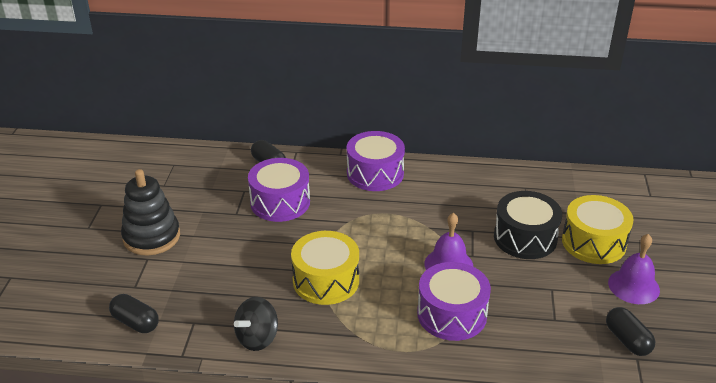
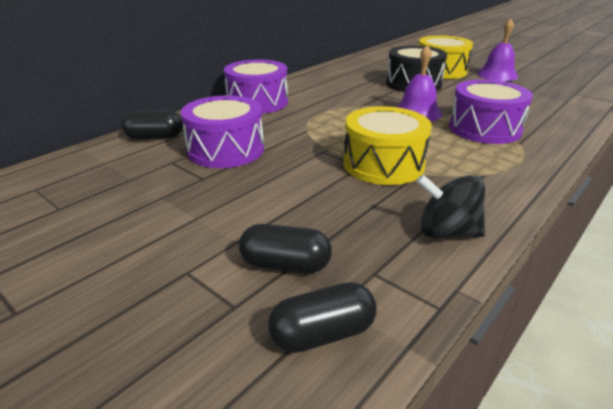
camera: 55 degrees left, 5 degrees down
black stacking toy [121,169,180,255] -> none
black spinning top [234,297,278,351] -> black spinning top turned 120 degrees clockwise [417,175,485,238]
black capsule [606,307,656,356] -> black capsule moved to [239,224,332,273]

